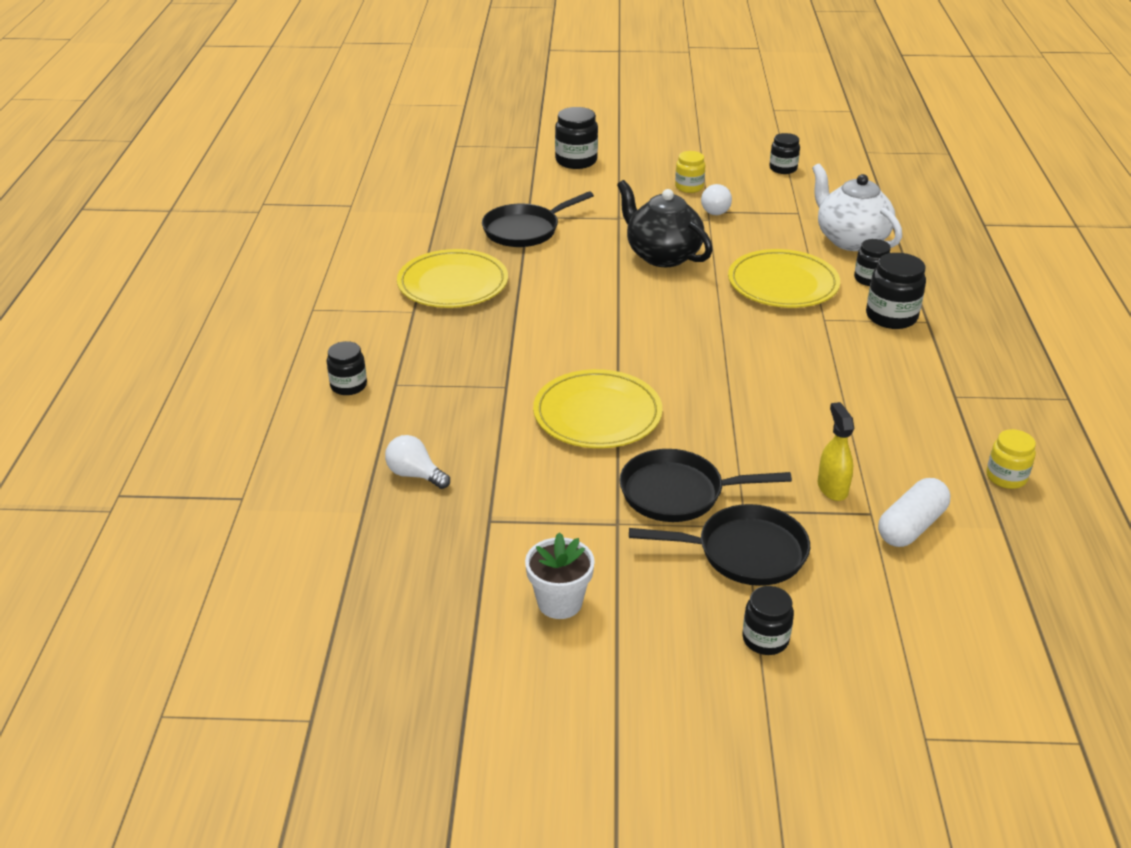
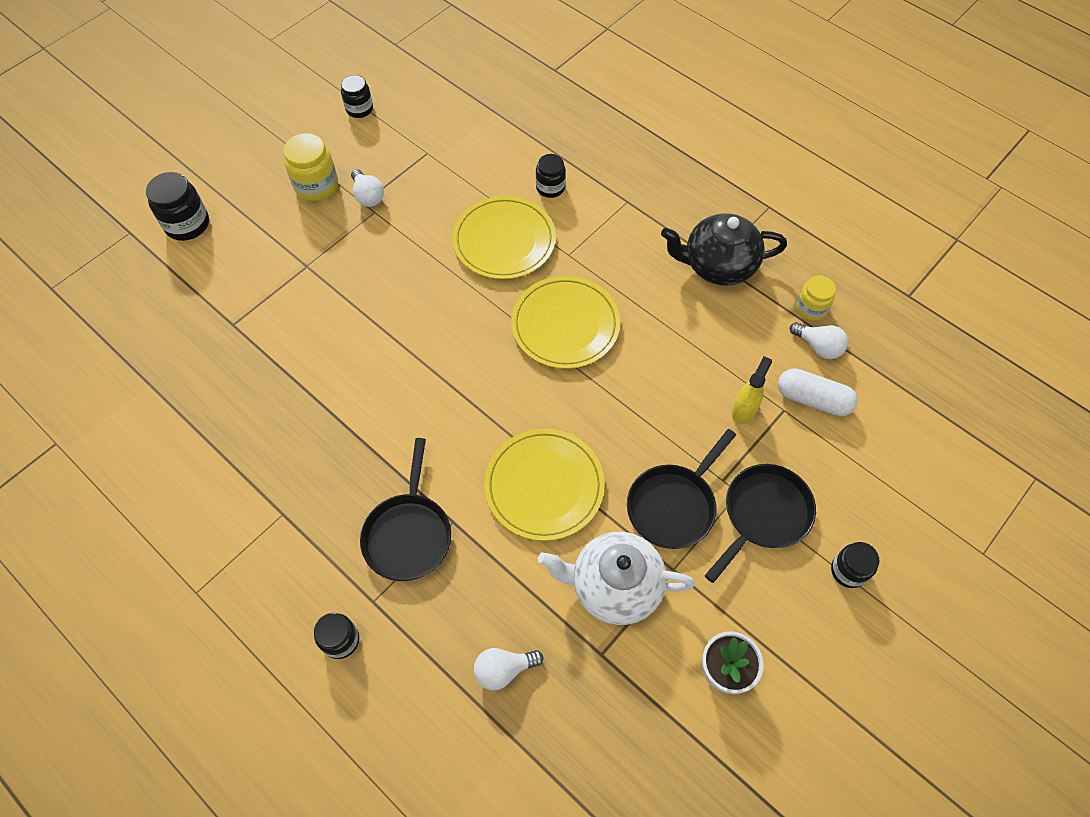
camera: 50 degrees left, 25 degrees up
yellow plate [397,249,508,308] -> yellow plate moved to [511,276,620,369]
black pan [482,191,594,247] -> black pan moved to [360,438,451,581]
black teapot [617,180,713,267] -> black teapot moved to [661,213,787,286]
yellow jar [675,151,705,193] -> yellow jar [283,133,338,201], size x1.52
white teapot [812,164,902,251] -> white teapot moved to [538,532,695,625]
yellow spray bottle [818,402,854,501] -> yellow spray bottle turned 90 degrees clockwise [732,356,772,424]
black jar [866,253,926,329] -> none
white capsule [878,478,950,547] -> white capsule turned 60 degrees counterclockwise [778,368,858,416]
none -> white light bulb [790,322,848,359]

